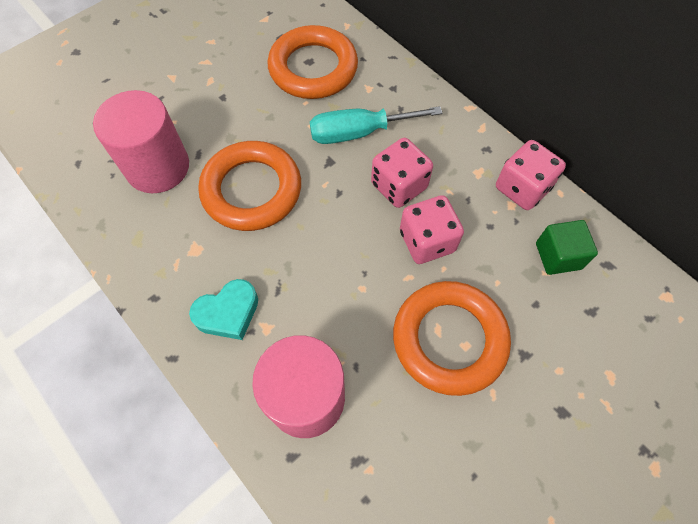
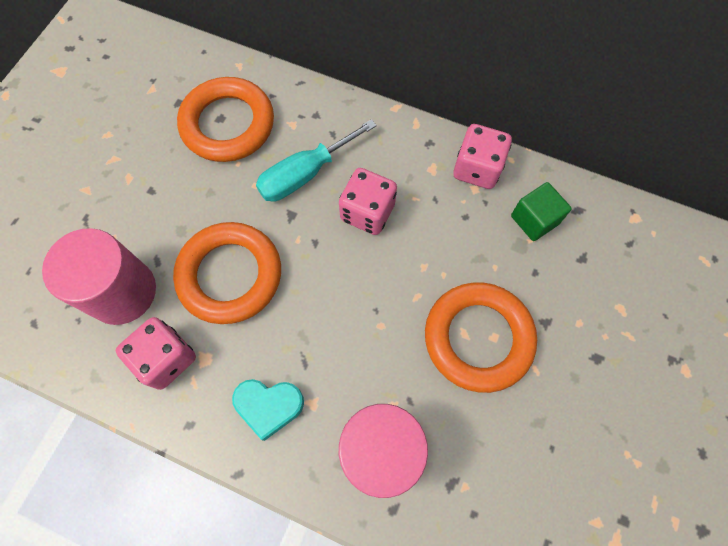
camera: 25 degrees left, 5 degrees up
turquoise heart [189,279,258,340] -> turquoise heart turned 60 degrees clockwise [232,379,304,441]
pink dice [400,195,464,264] -> pink dice moved to [116,317,196,390]

